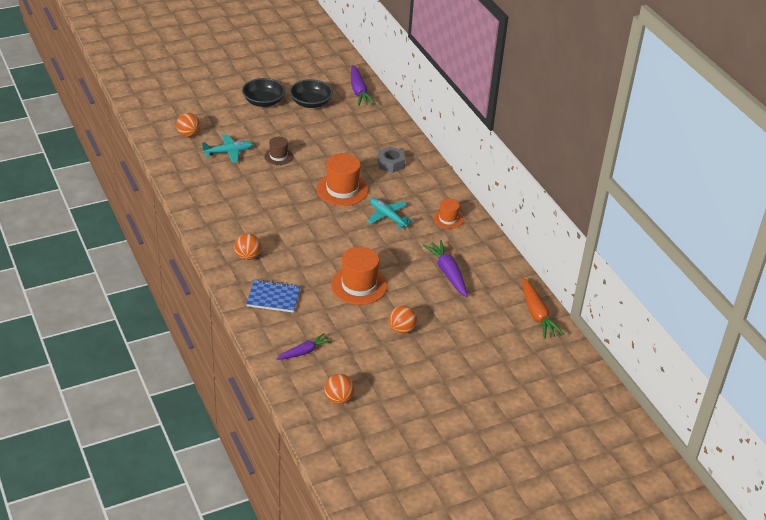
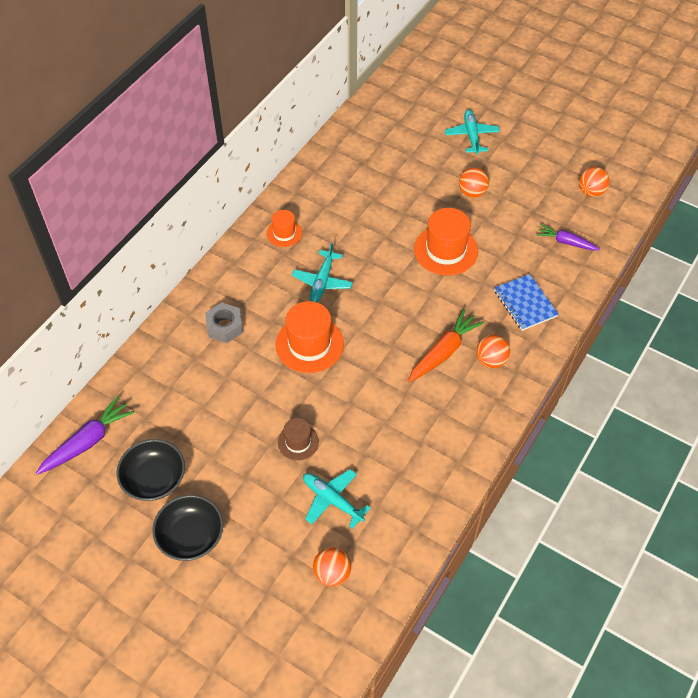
camera: 120 degrees left, 15 degrees up
purple carrot [423,240,468,297] -> none
orange carrot [522,278,565,339] -> orange carrot moved to [408,309,484,382]
none -> turquoise plane [445,110,500,154]

